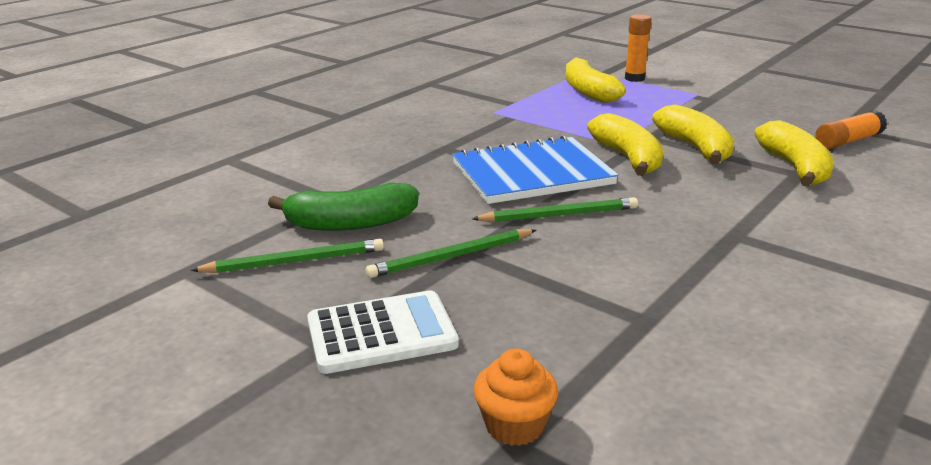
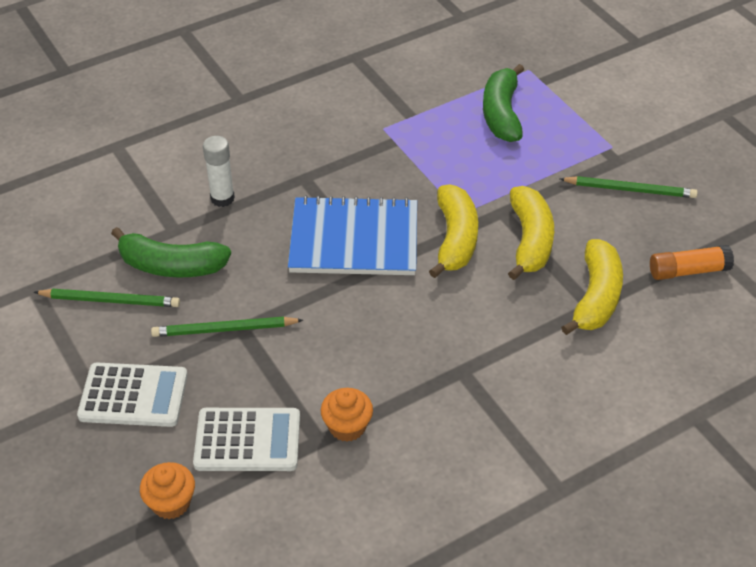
camera: 20 degrees right, 20 degrees up
green pencil [472,197,638,222] -> green pencil moved to [560,176,698,198]
yellow banana [566,57,626,103] -> green banana [483,64,524,142]
orange glue stick [625,14,651,82] -> none
none -> white calculator [193,408,300,471]
none -> white glue stick [203,136,235,207]
none -> orange cupcake [321,388,373,442]

